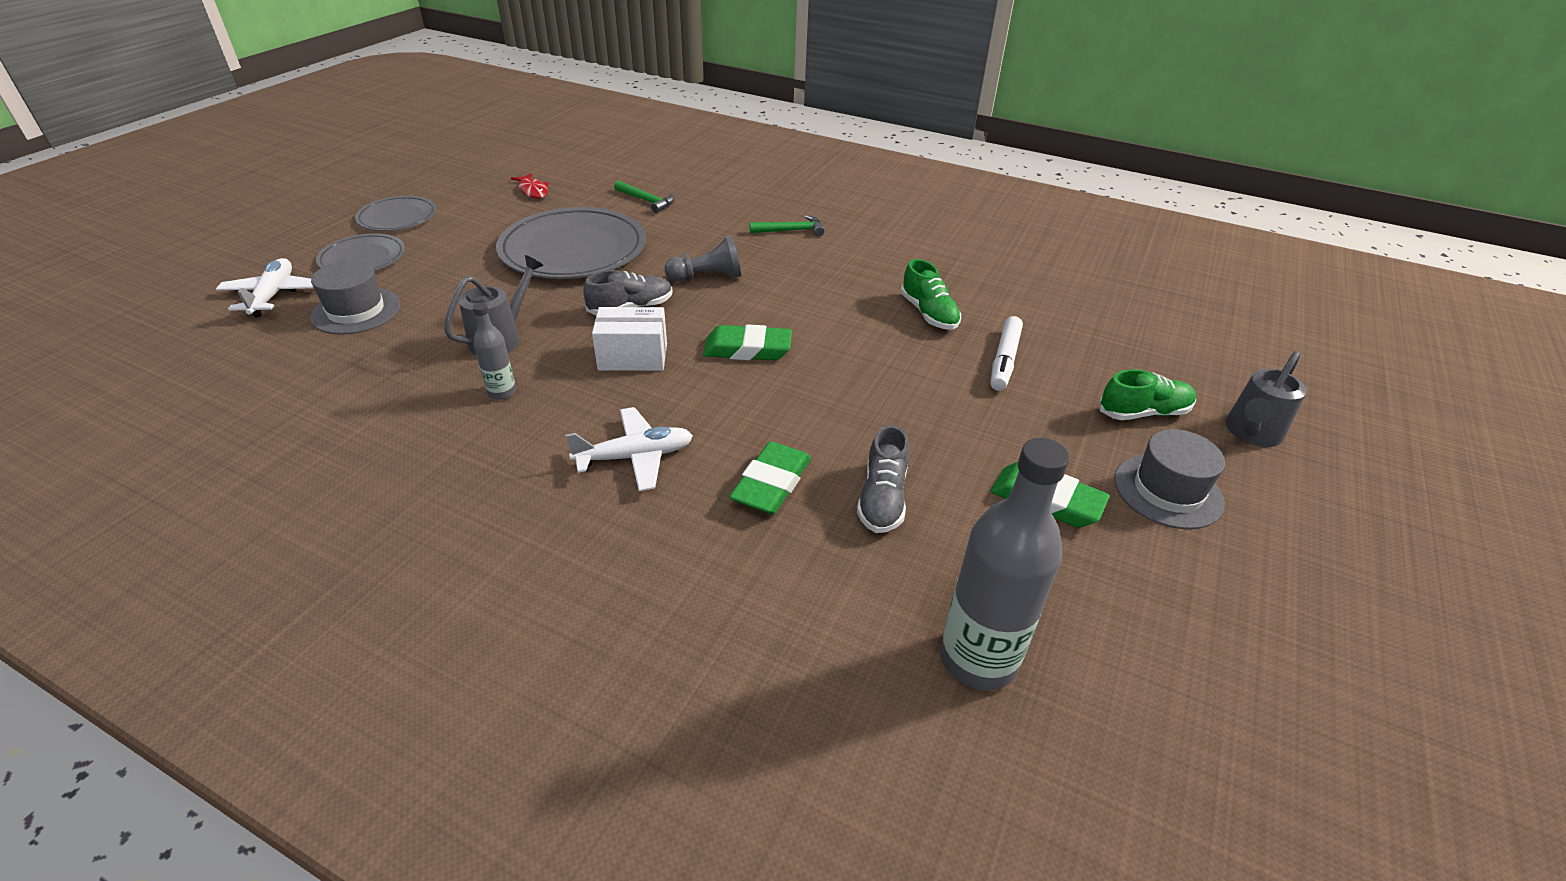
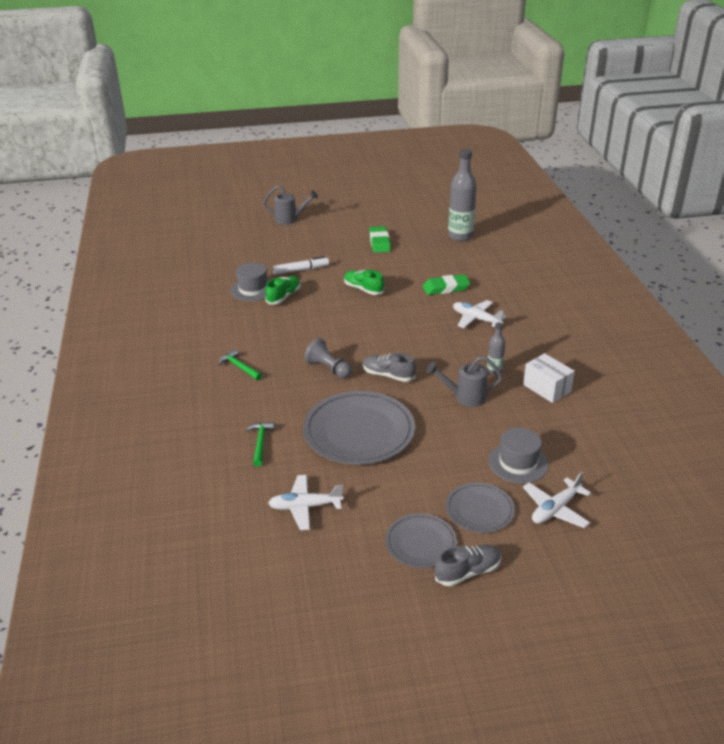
camera: 125 degrees left, 5 degrees down
red fish [511,173,549,199] -> white plane [268,475,344,530]
white box [592,307,667,371] -> white box moved to [523,353,575,403]
green eraser [703,324,792,360] -> none
grey shoe [857,425,909,533] -> grey shoe moved to [435,545,501,586]
green shoe [1099,369,1196,420] -> green shoe moved to [344,270,384,295]
grey hat [1114,429,1225,529] -> grey hat moved to [231,263,270,301]

